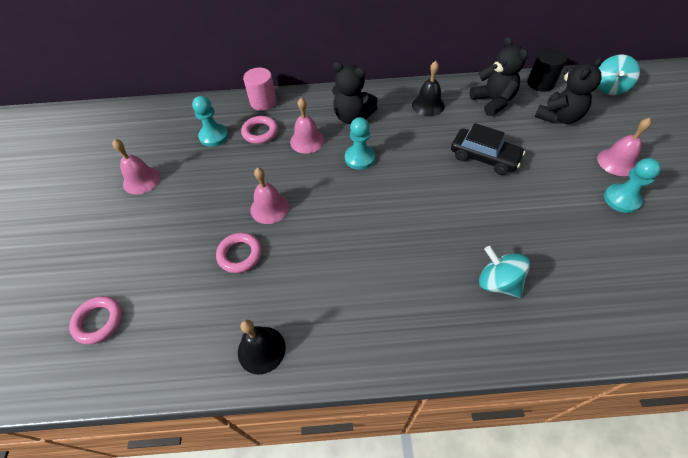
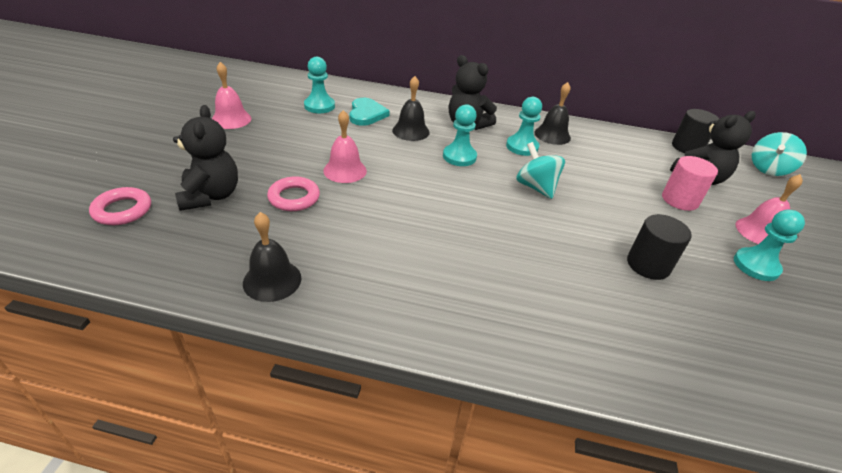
camera: 10 degrees right, 15 degrees down
pink ring [241,116,278,144] -> turquoise heart [349,98,390,126]
pink cylinder [243,68,277,111] -> pink cylinder moved to [662,156,718,211]
pink bell [290,98,324,154] -> black bell [392,76,430,141]
black car [451,123,525,175] -> none
black teddy bear [470,36,528,116] -> black teddy bear moved to [173,105,238,211]
turquoise spinning top [479,246,530,298] -> turquoise spinning top moved to [516,142,565,199]
none -> turquoise pawn [506,97,542,156]
none -> black cylinder [627,214,692,280]

